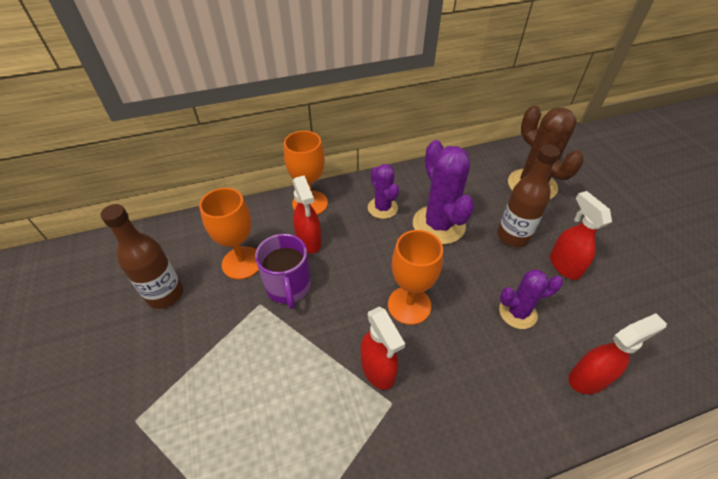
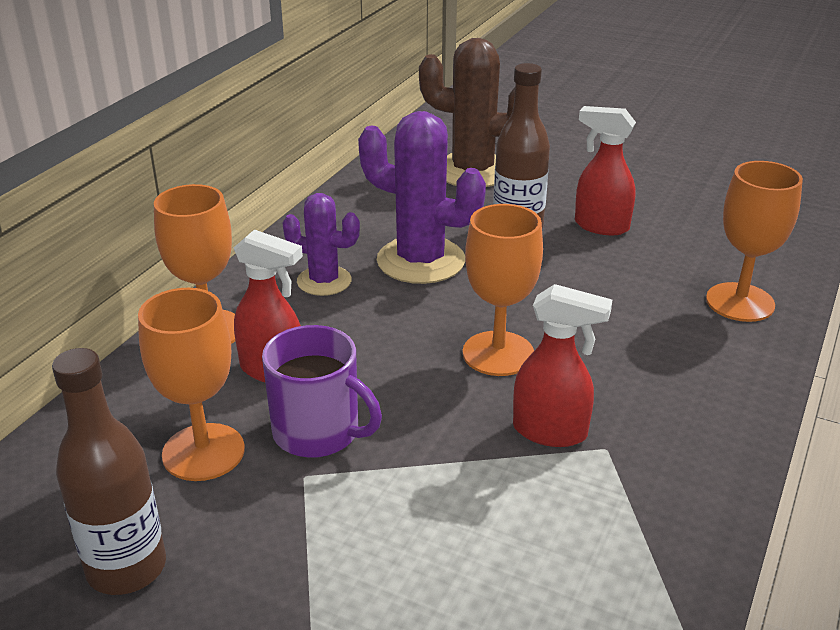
camera: 45 degrees left, 15 degrees down
purple cactus [499,269,563,329] -> none
red spray bottle [568,313,667,394] -> orange goblet [706,161,803,322]

